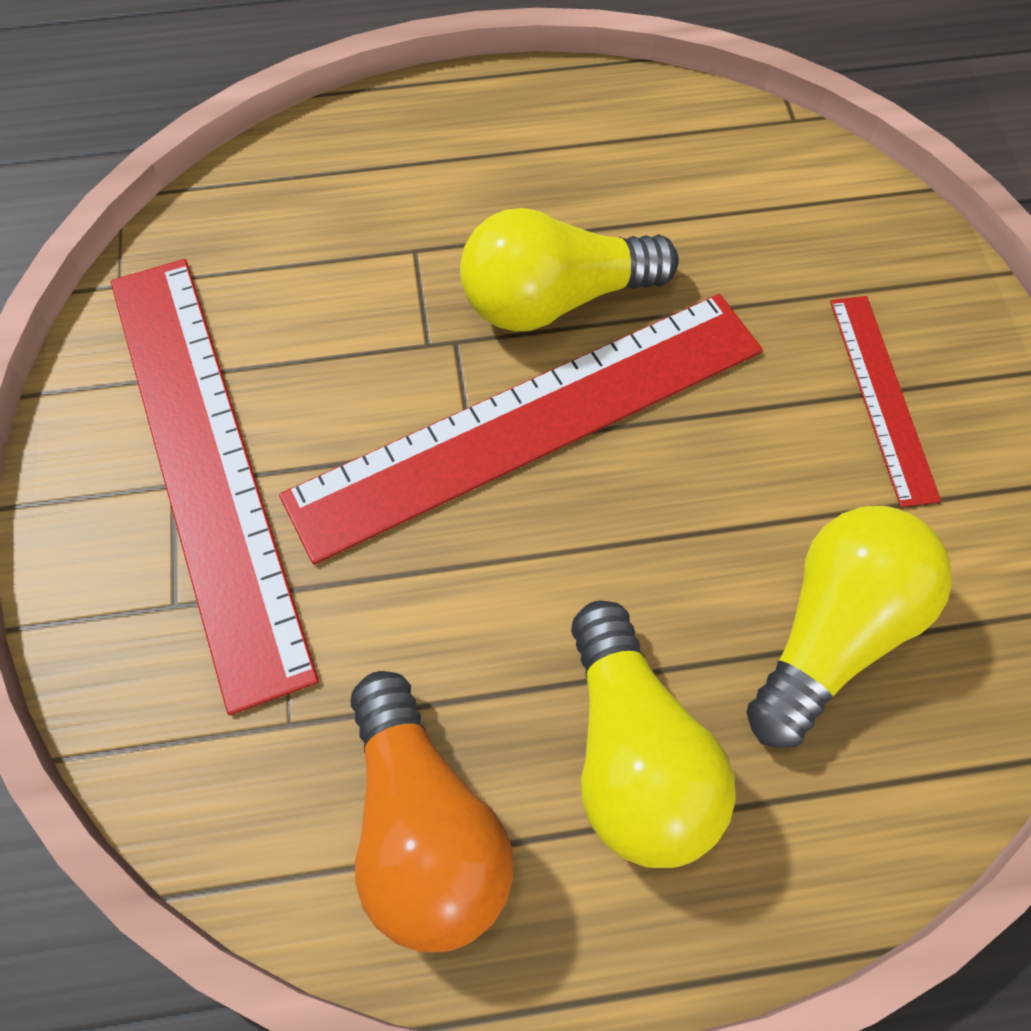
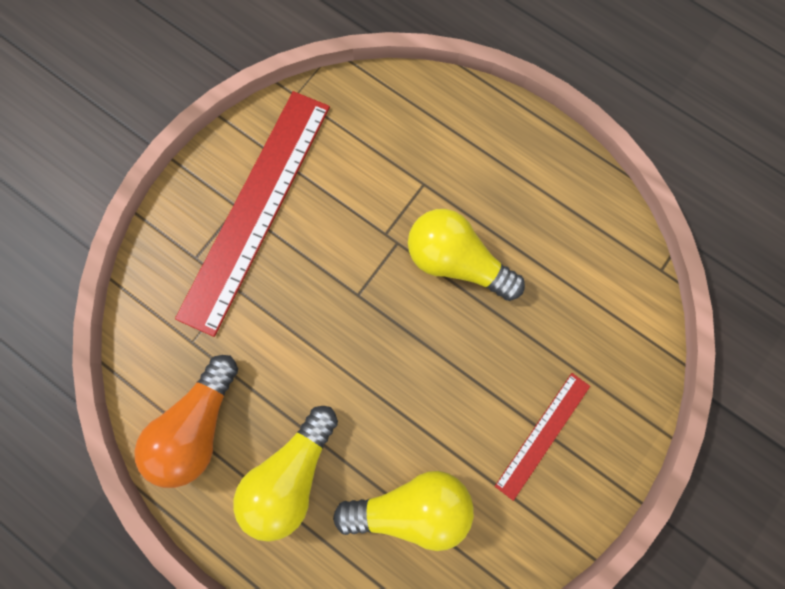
camera: 45 degrees right, 15 degrees up
red ruler [279,294,763,564] -> none

